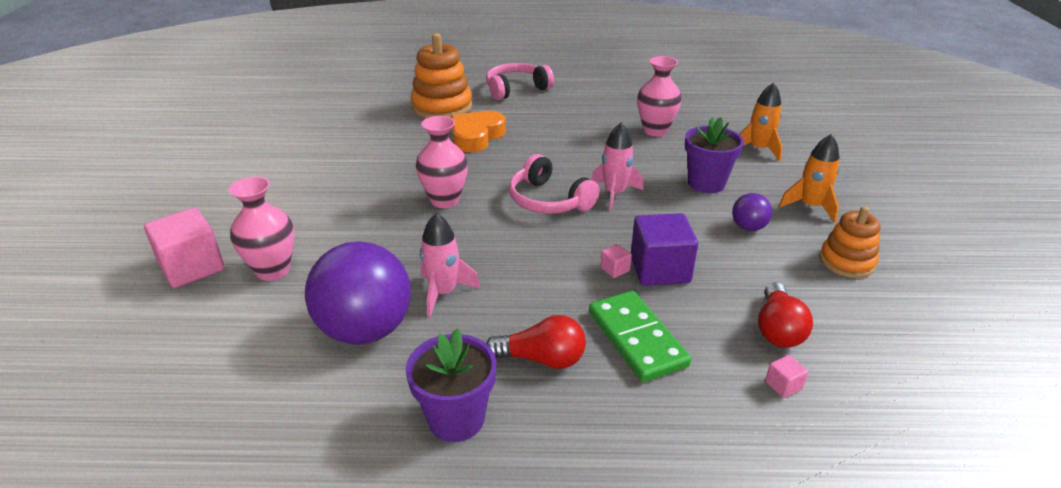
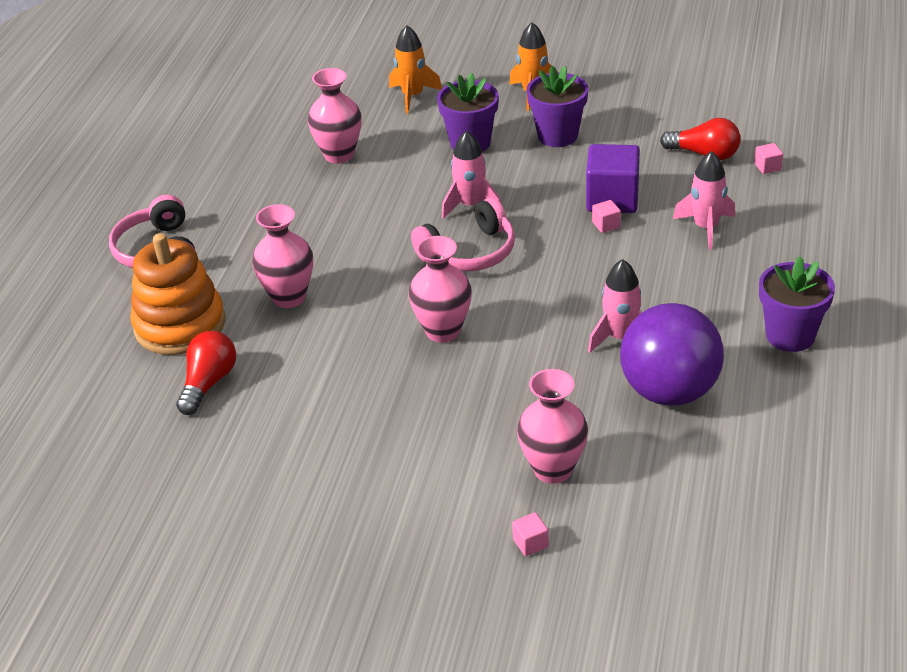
camera: 75 degrees left, 5 degrees up
pink cube [144,208,225,288] -> pink cube [512,512,549,556], size x0.43
orange heart [451,111,506,152] -> pink vase [252,204,313,308]
red light bulb [486,315,586,369] -> red light bulb moved to [176,331,236,415]
green domino [589,291,691,382] -> pink rocket [673,151,735,250]
purple ball [732,193,772,231] -> purple flower pot [526,66,588,147]
orange stacking toy [819,206,880,278] -> none

